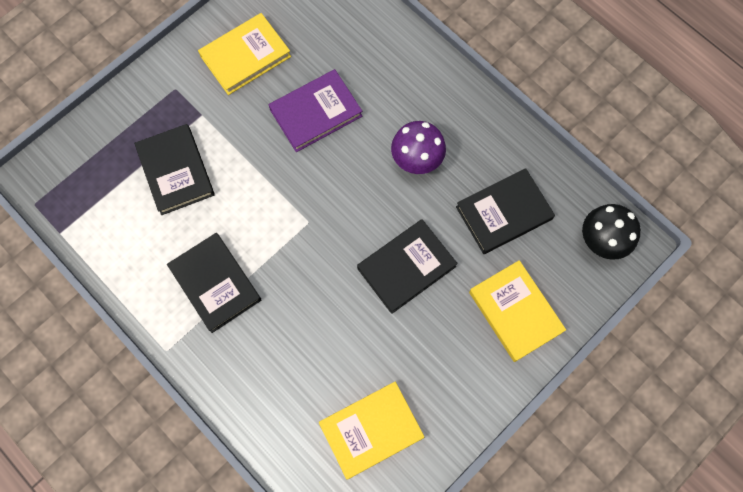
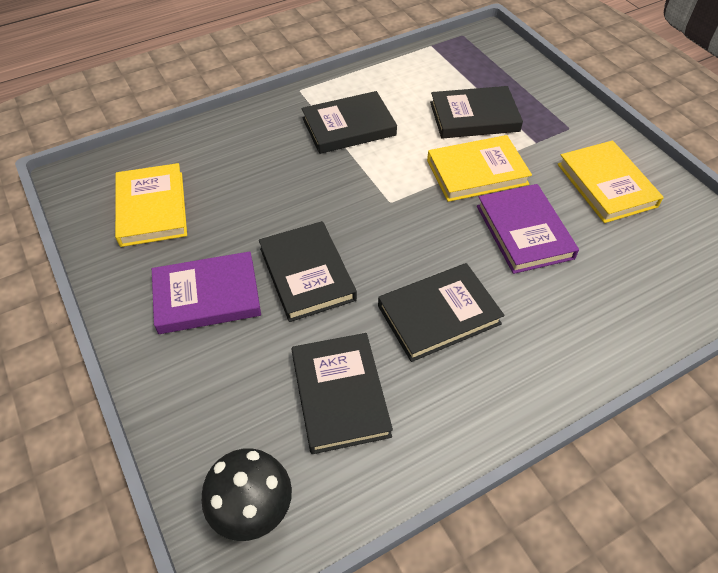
camera: 105 degrees right, 20 degrees down
purple mushroom [391,121,446,174] -> black book [378,263,504,362]
yellow book [469,260,566,362] -> yellow book moved to [427,135,532,202]
none -> purple book [152,251,261,334]

